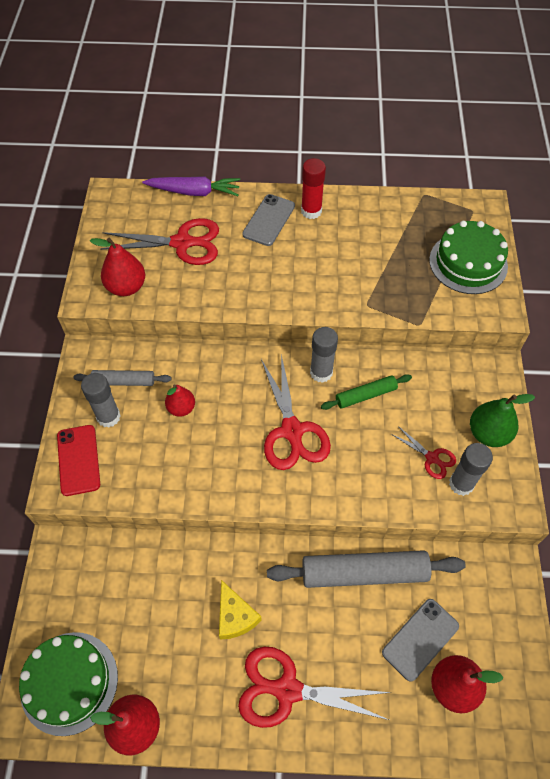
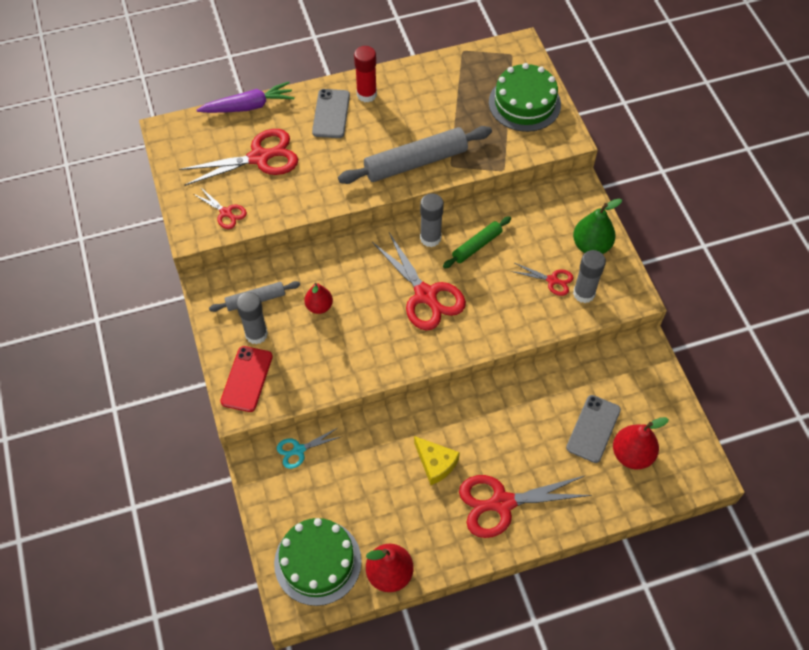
camera: 20 degrees left, 0 degrees up
red phone [57,425,100,496] -> red phone turned 45 degrees clockwise [220,346,273,412]
red pear [90,238,145,296] -> red scissors [194,187,247,229]
grey rolling pin [267,550,466,588] -> grey rolling pin moved to [338,126,492,184]
none -> turquoise scissors [277,428,340,469]

